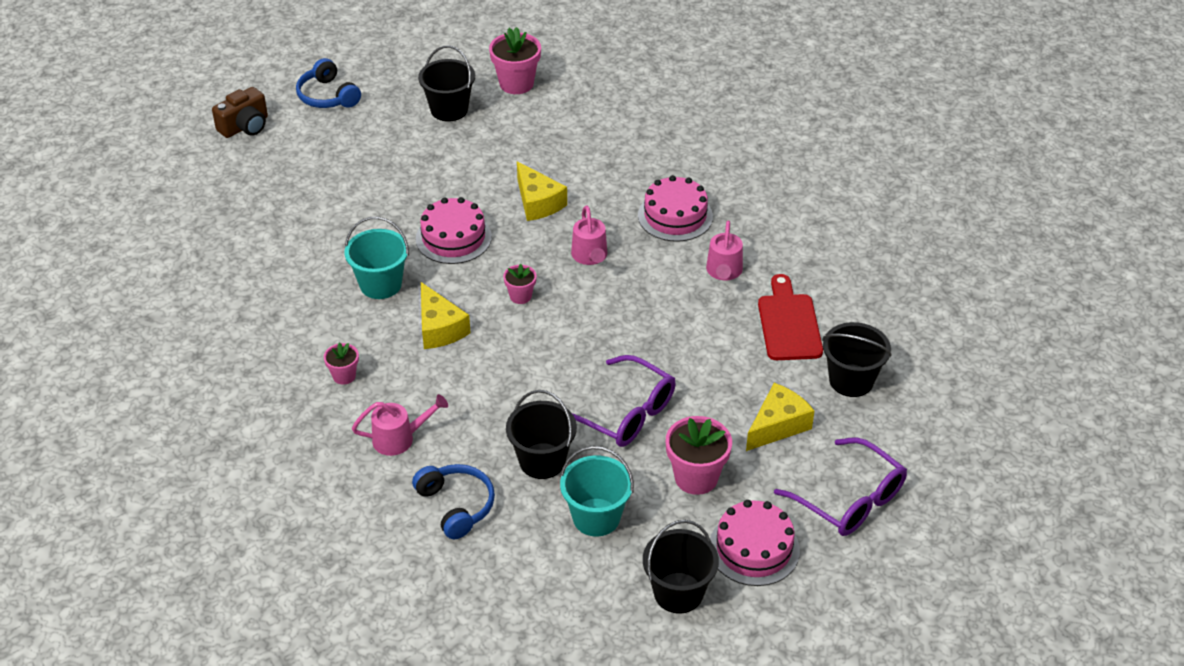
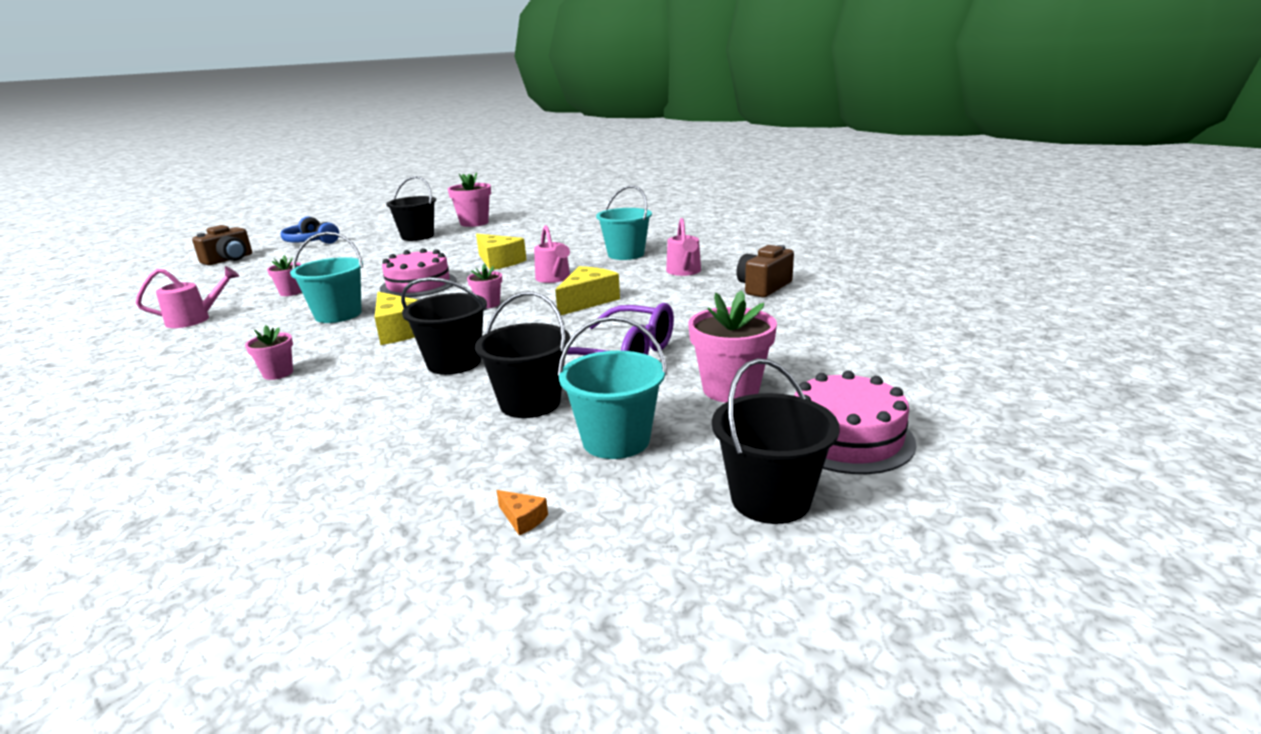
camera: 10 degrees left, 20 degrees down
pink watering can [352,394,448,456] -> pink watering can moved to [136,266,239,328]
blue headphones [412,464,495,539] -> none
pink cake [638,175,713,242] -> turquoise bucket [596,185,652,260]
yellow cheese [746,383,814,451] -> yellow cheese moved to [555,266,620,315]
red cutting board [758,274,823,360] -> brown camera [736,245,794,298]
purple glasses [774,437,907,536] -> none
black bucket [822,322,892,397] -> black bucket moved to [401,277,487,375]
none -> pink flower pot [267,255,302,296]
none -> orange cheese [497,490,548,536]

